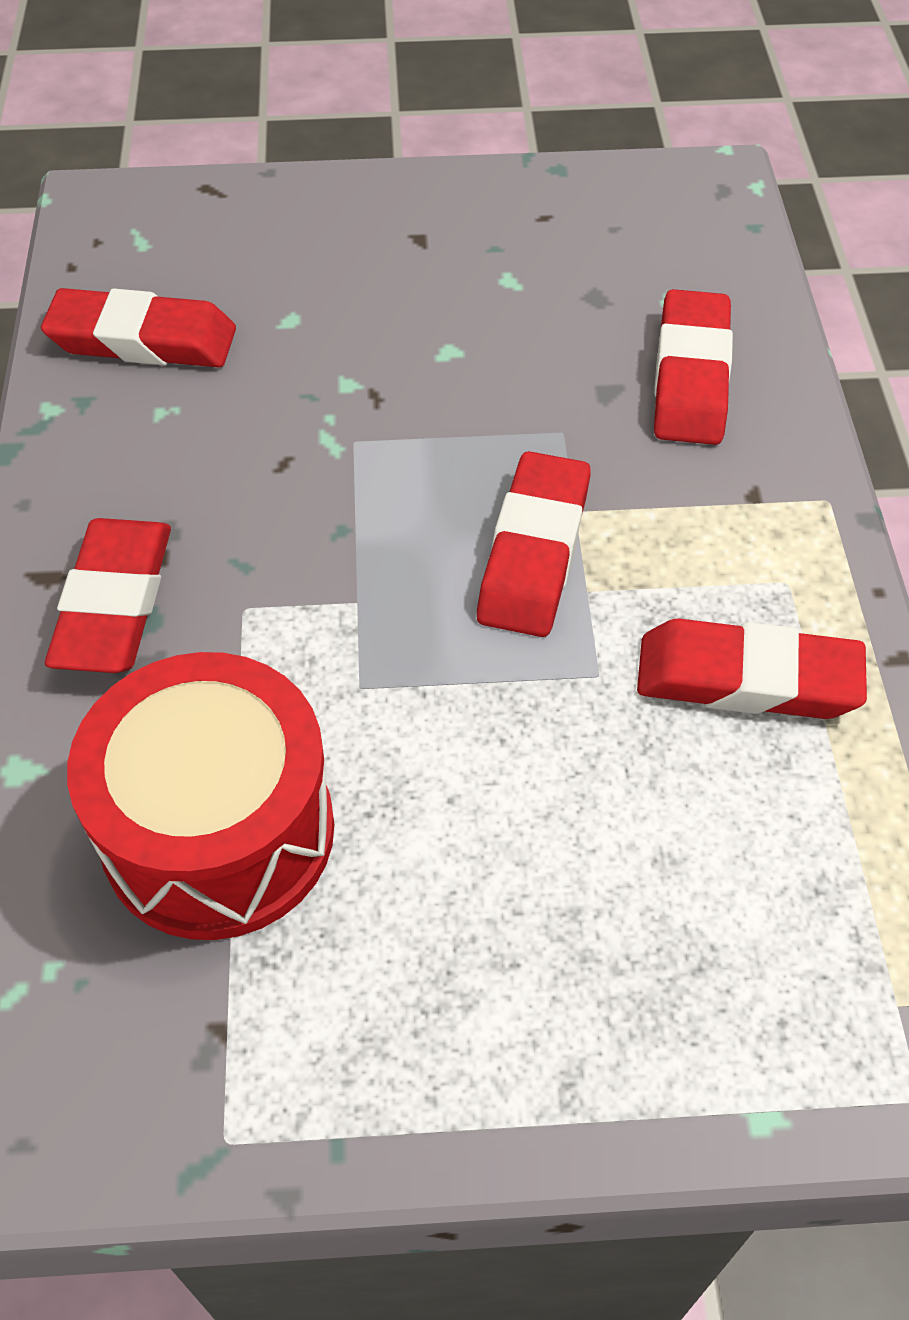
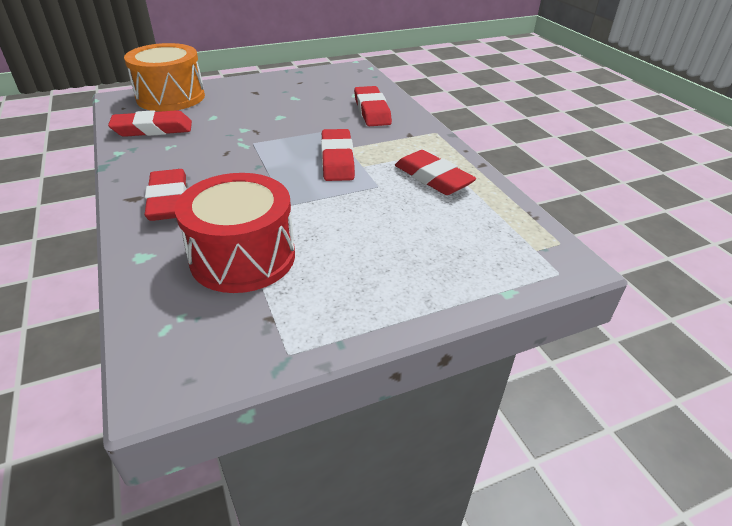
camera: 20 degrees left, 15 degrees down
red eraser [637,618,867,719] -> red eraser turned 60 degrees clockwise [395,150,476,195]
none -> orange drum [124,43,205,111]

